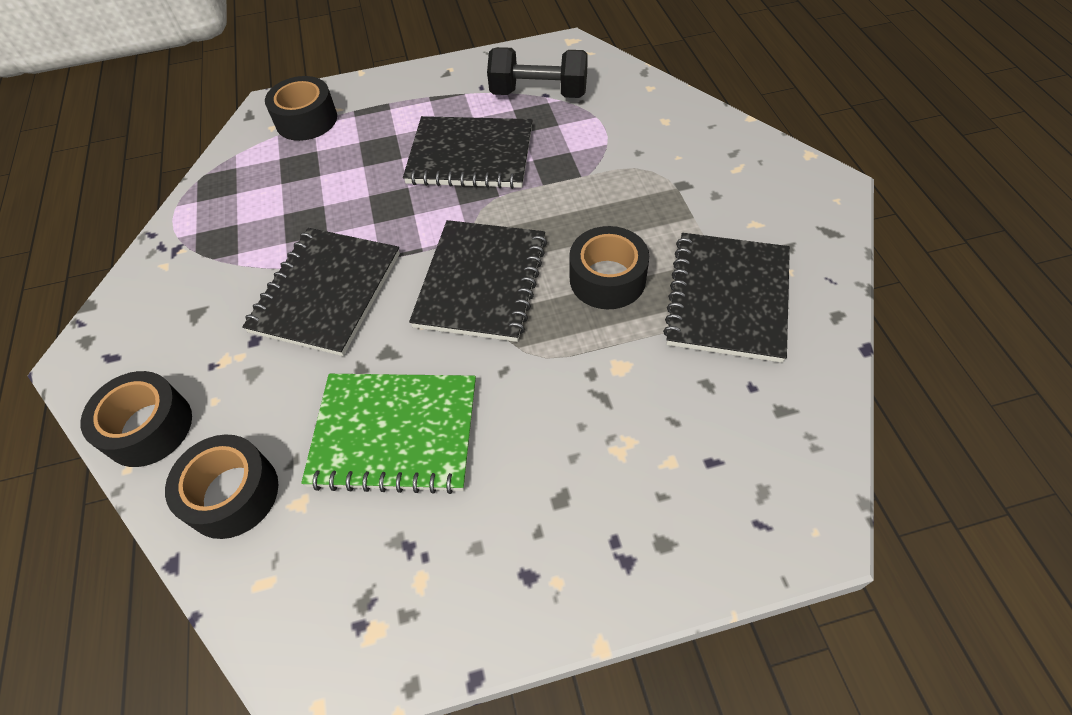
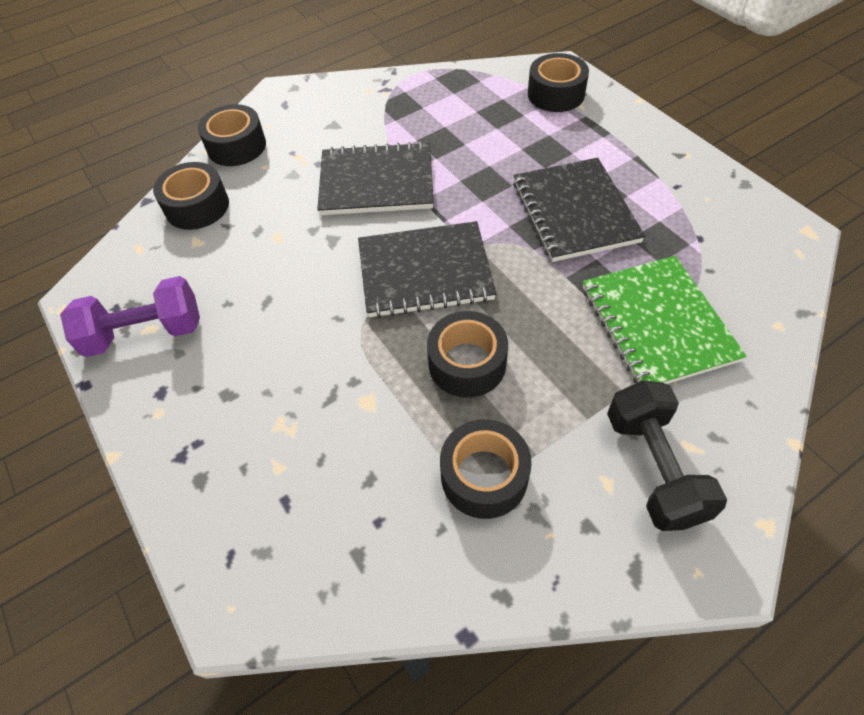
camera: 70 degrees right, 0 degrees up
green notebook [301,374,476,494] -> green notebook moved to [583,256,747,384]
black dumbbell [487,47,588,98] -> black dumbbell moved to [607,380,727,531]
black notebook [663,233,790,363] -> black tape [440,419,532,519]
none -> purple dumbbell [60,276,200,357]

